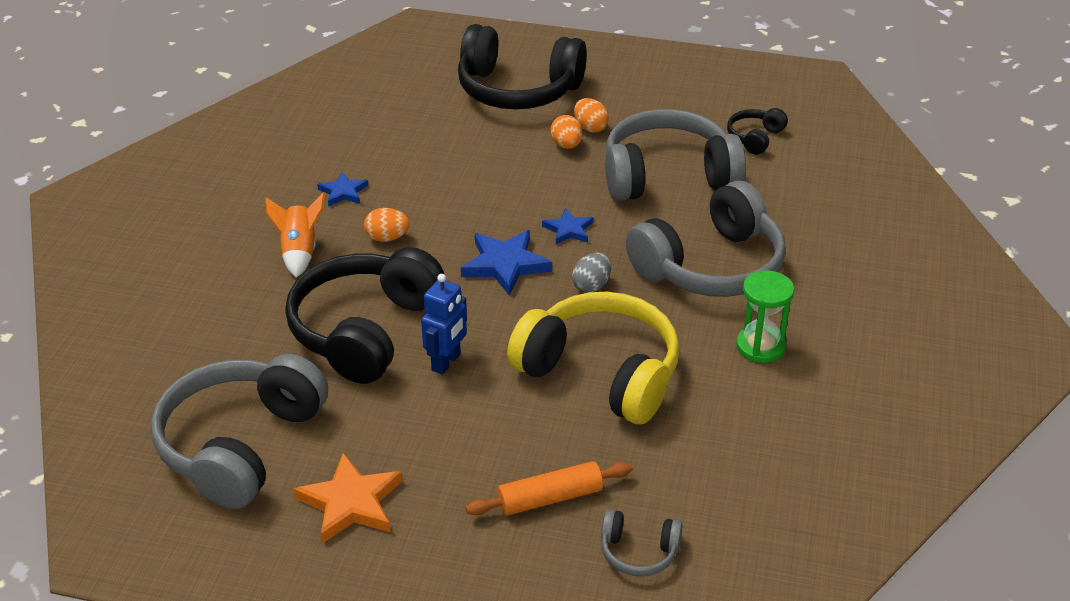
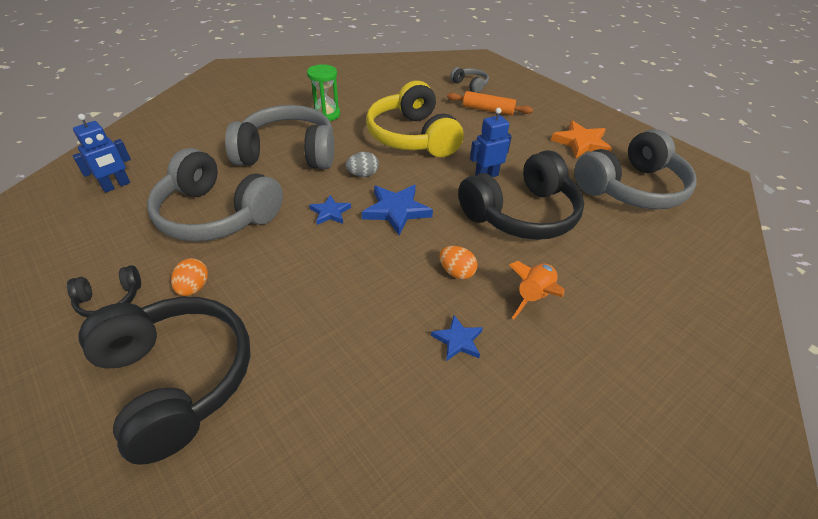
camera: 145 degrees left, 5 degrees up
orange egg [550,115,582,149] -> none
black headphones [727,108,788,155] -> black headphones moved to [67,265,141,317]
none -> blue robot [72,114,131,193]

